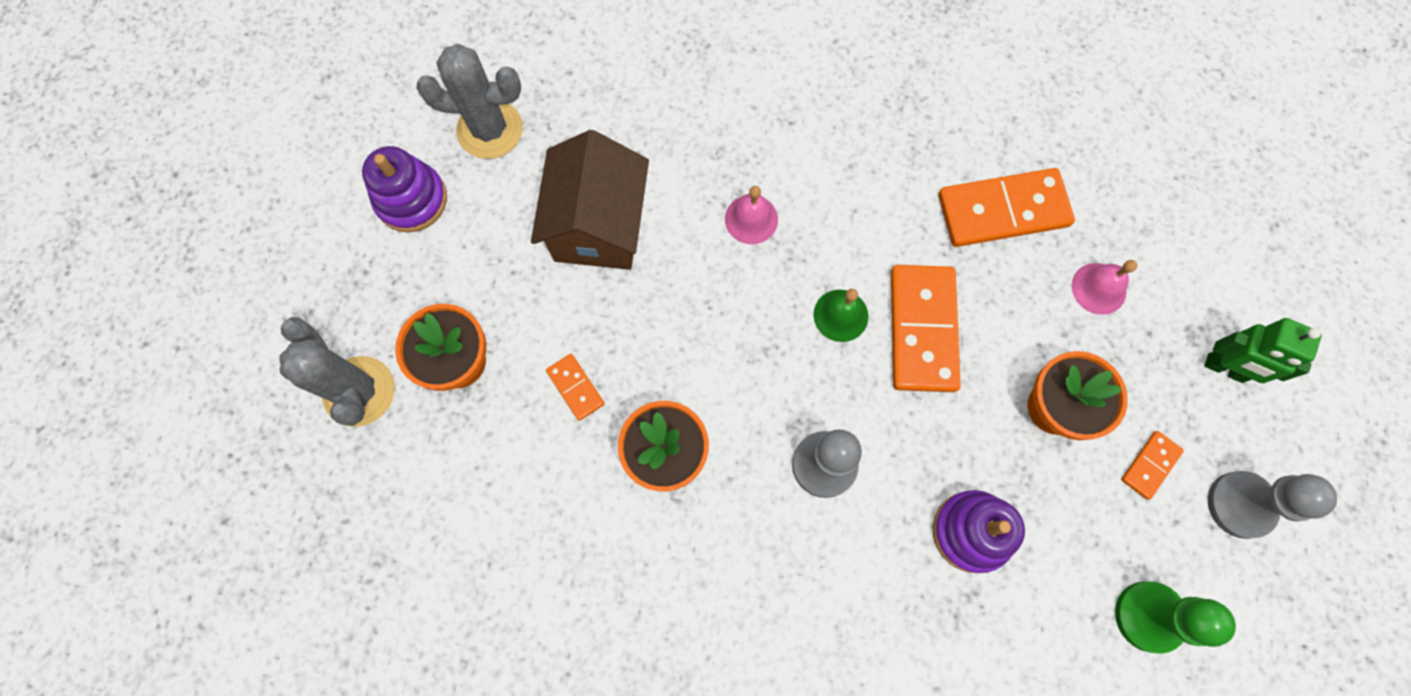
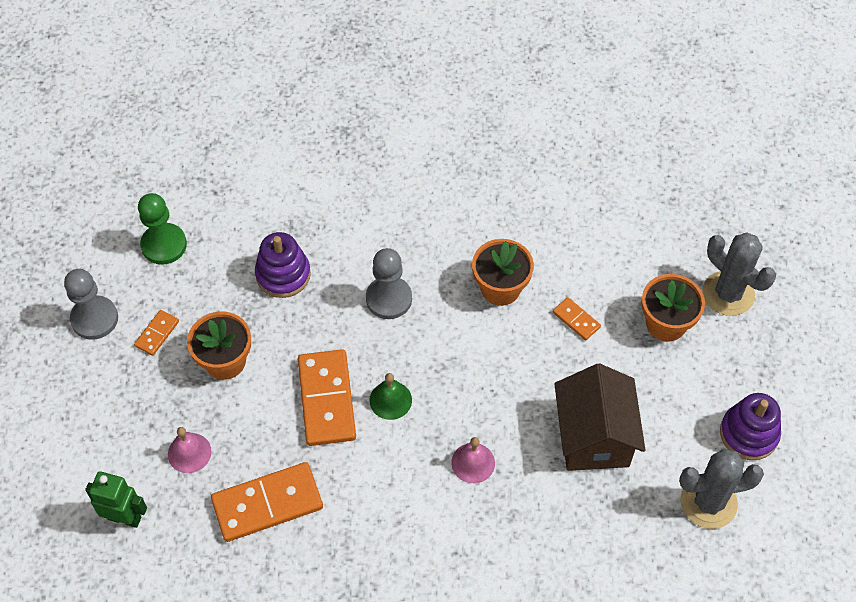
camera: 170 degrees right, 15 degrees down
green robot [1204,318,1322,383] -> green robot moved to [85,471,147,528]

